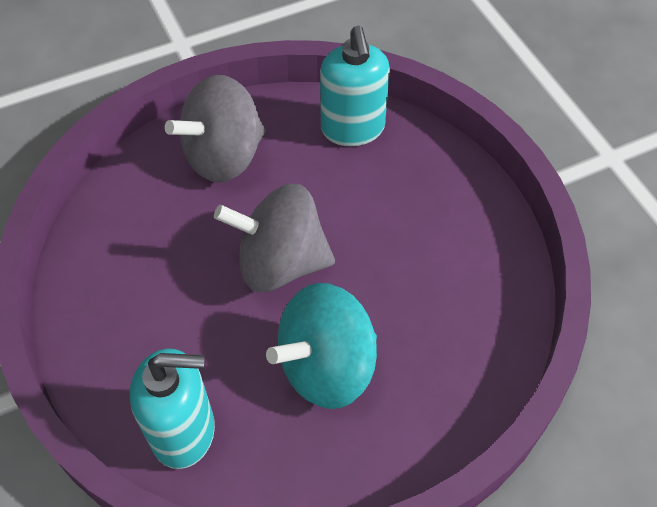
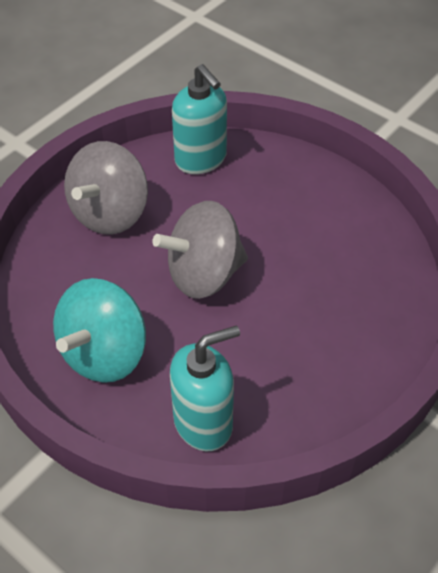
camera: 25 degrees left, 5 degrees down
turquoise spinning top [266,283,377,409] -> turquoise spinning top moved to [53,278,146,383]

